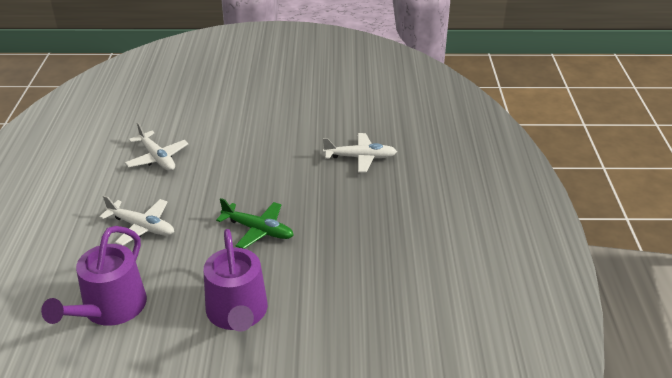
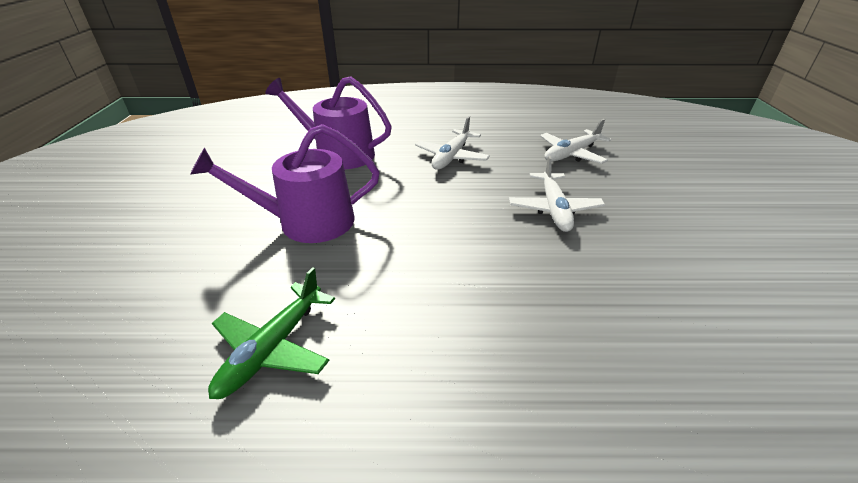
camera: 90 degrees right, 0 degrees up
green plane [216,198,294,249] -> green plane moved to [208,267,335,399]
white plane [323,133,397,172] -> white plane moved to [509,156,605,232]

